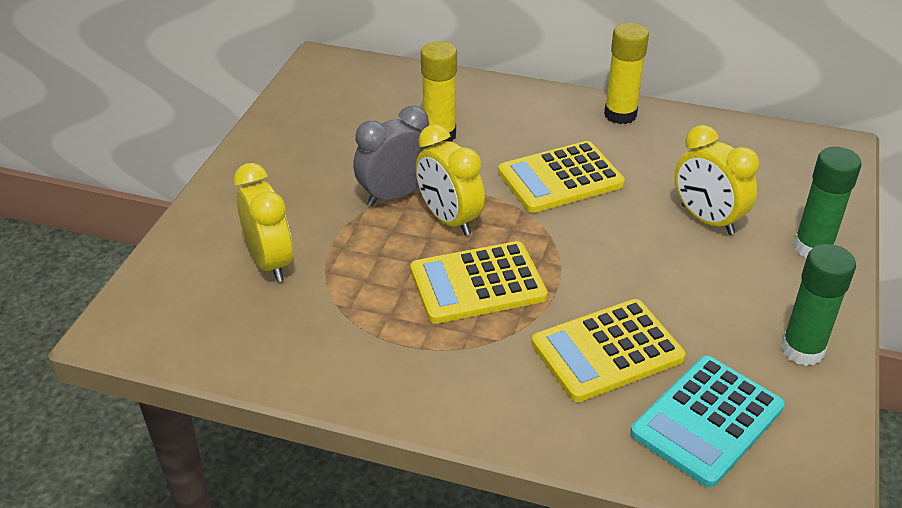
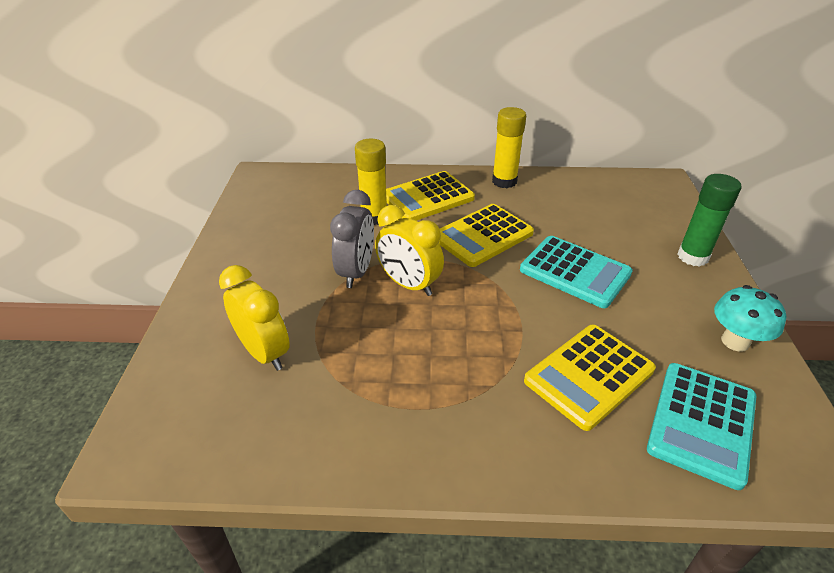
camera: 15 degrees left, 0 degrees up
grey clock [353,106,432,206] -> grey clock turned 150 degrees clockwise [330,190,374,288]
yellow calculator [410,241,548,324] -> yellow calculator moved to [386,171,475,221]
yellow clock [675,125,759,235] -> none
green glue stick [781,244,856,366] -> turquoise mushroom [714,285,786,352]
none -> turquoise calculator [520,236,633,308]

